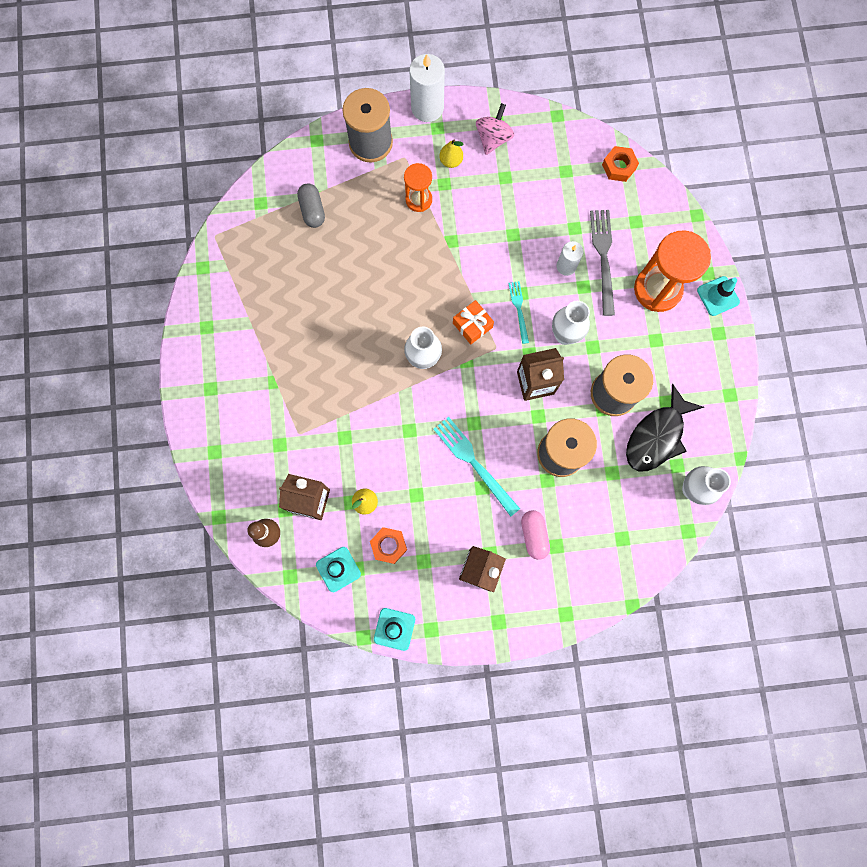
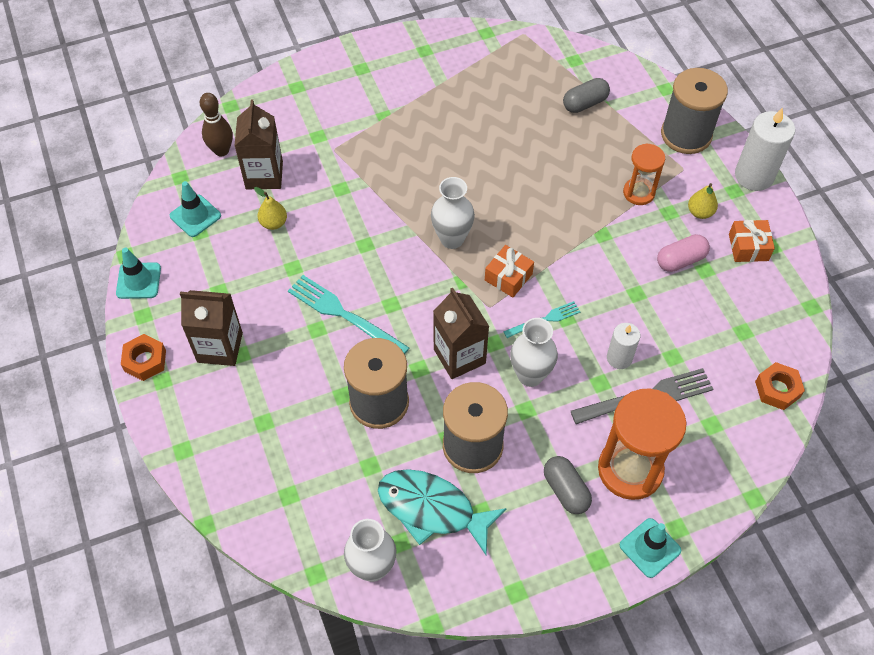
camera: 75 degrees right, 20 degrees down
orange nut [370,527,407,564] -> orange nut moved to [121,334,166,381]
turquoise fork [433,417,520,516] -> turquoise fork turned 90 degrees counterclockwise [288,275,409,354]
pink spinning top [476,103,514,155] -> orange gift [729,219,775,262]
pink capsule [521,510,550,560] -> pink capsule moved to [657,234,710,272]
black fish [626,383,704,472] -> turquoise fish [378,469,507,555]
none -> grey capsule [544,456,592,514]

